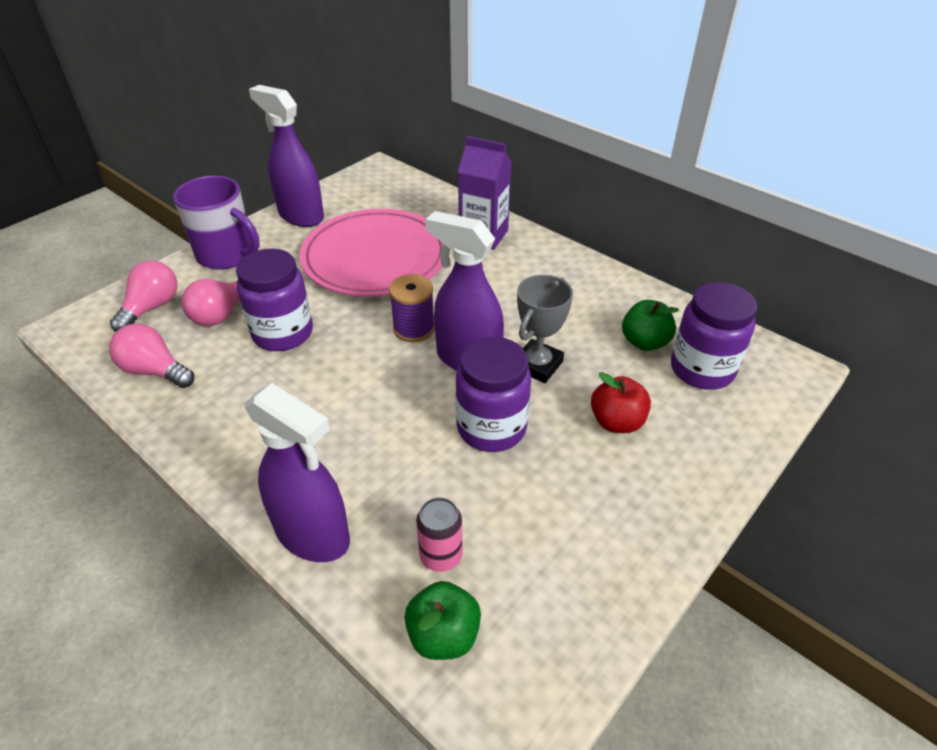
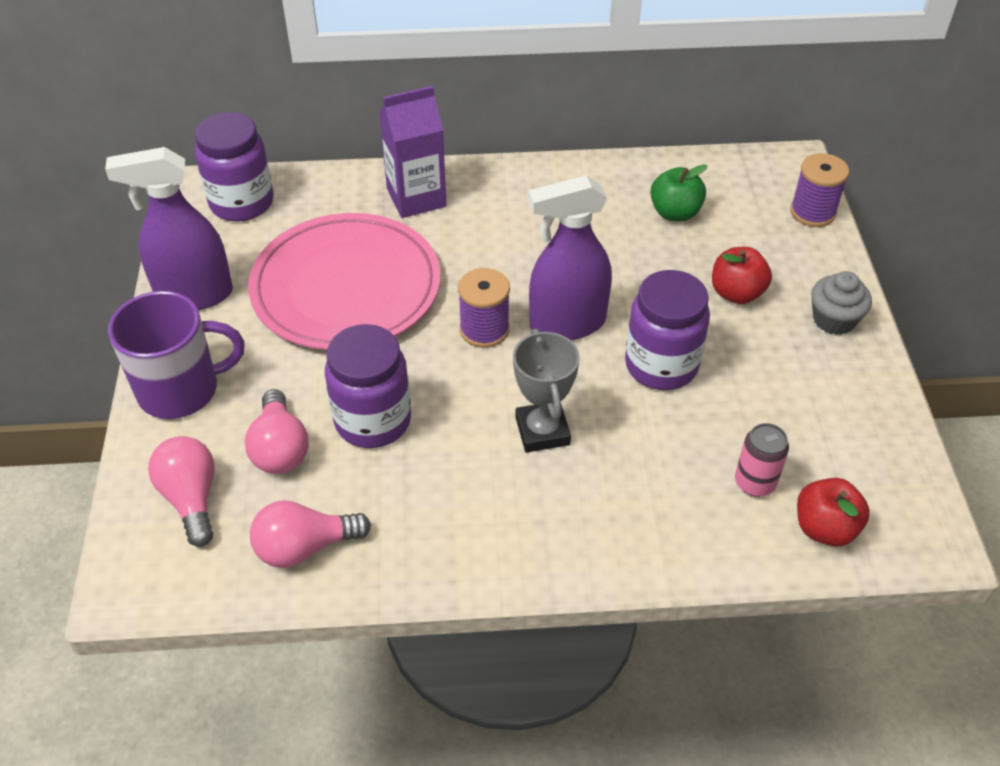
camera: 45 degrees left, 5 degrees up
purple spray bottle [244,383,350,562] -> none
green apple [404,581,481,660] -> red apple [797,478,870,546]
grey trophy [517,275,573,383] -> grey trophy moved to [513,328,580,453]
purple jar [671,282,757,390] -> purple jar moved to [195,112,273,222]
none -> purple spool [790,153,849,227]
none -> grey cupcake [811,271,872,335]

